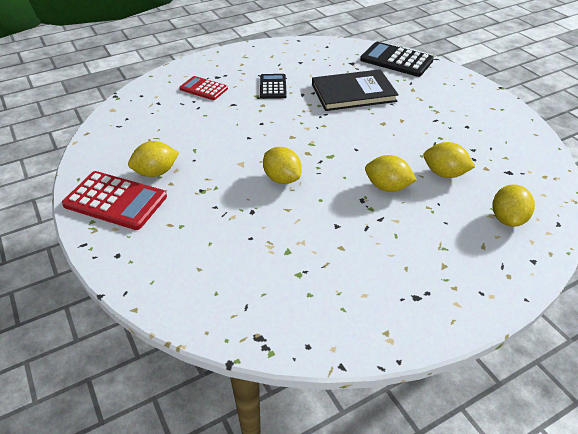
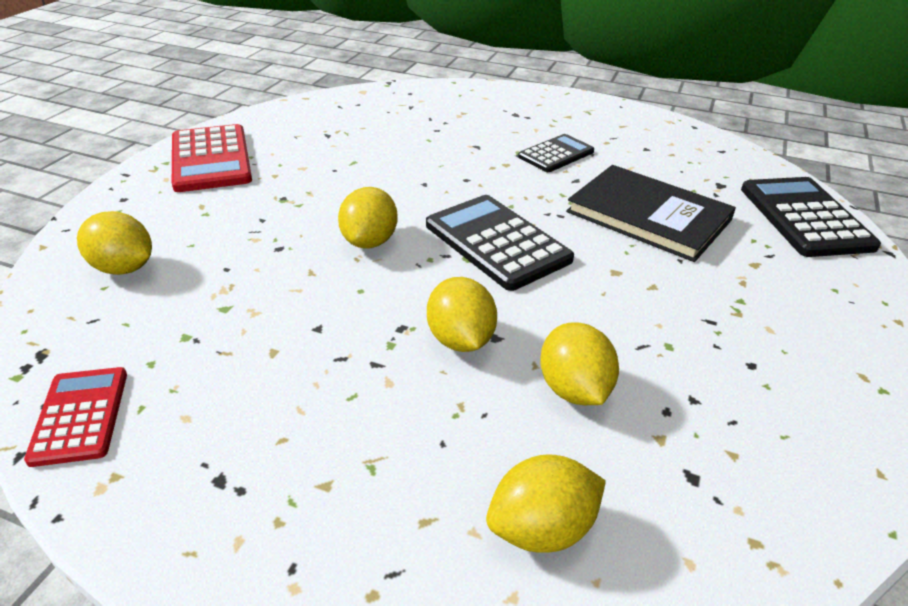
camera: 50 degrees right, 5 degrees down
yellow lemon [128,141,179,177] -> yellow lemon moved to [77,211,152,275]
red calculator [179,76,228,100] -> red calculator moved to [24,367,127,467]
none -> black calculator [426,195,574,291]

